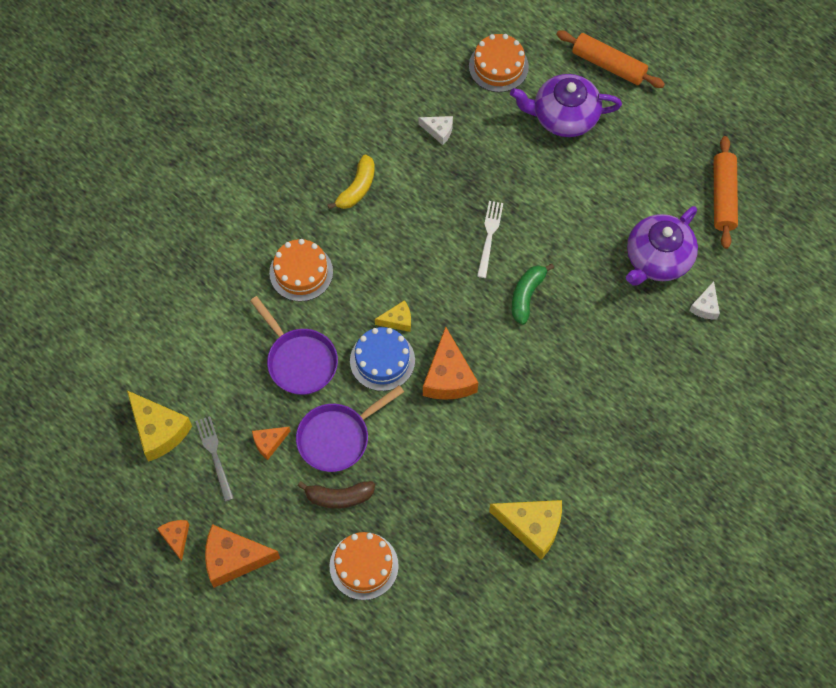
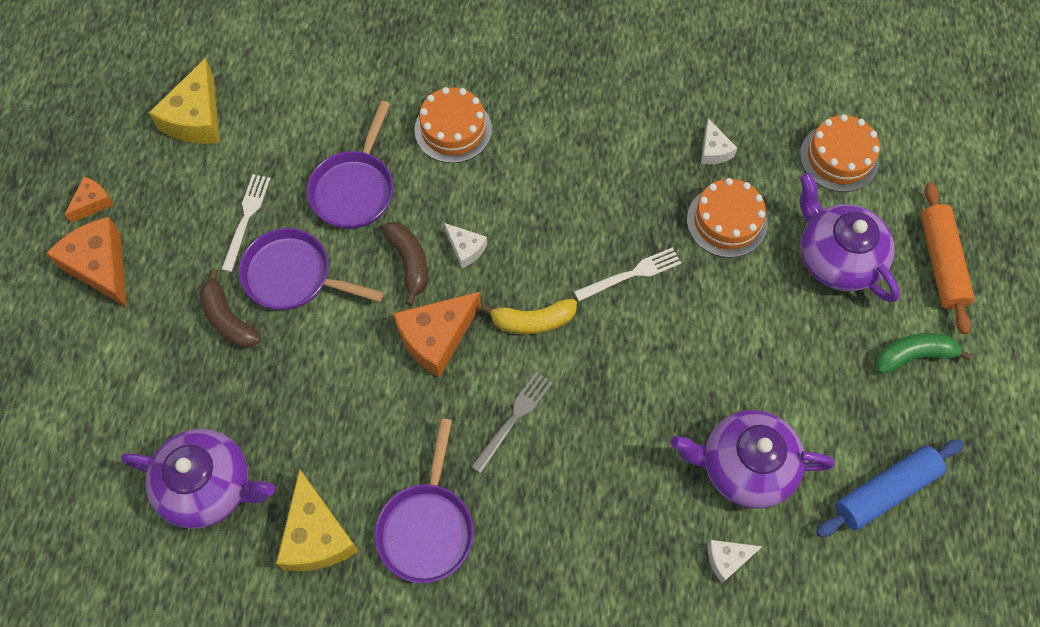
camera: 55 degrees right, 0 degrees up
grey fork [195,416,234,502] -> grey fork moved to [471,372,553,473]
orange cheese [252,427,290,460] -> white fork [221,174,271,272]
yellow banana [328,155,375,210] -> yellow banana moved to [481,299,577,335]
orange cake [329,532,399,600] -> orange cake moved to [687,178,767,258]
blue cake [350,327,415,391] -> brown banana [382,222,428,306]
yellow cheese [375,300,411,332] -> white cheese [444,223,487,268]
green banana [512,264,554,325] -> green banana moved to [875,333,973,374]
orange rolling pin [714,136,738,249] -> blue rolling pin [816,439,964,537]
none -> purple teapot [121,429,275,529]
none -> purple pan [375,418,474,583]

